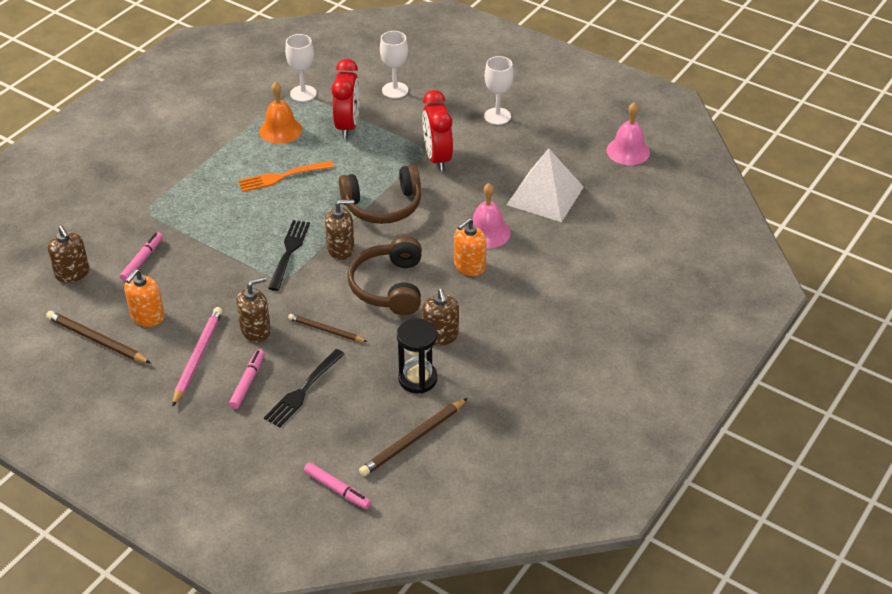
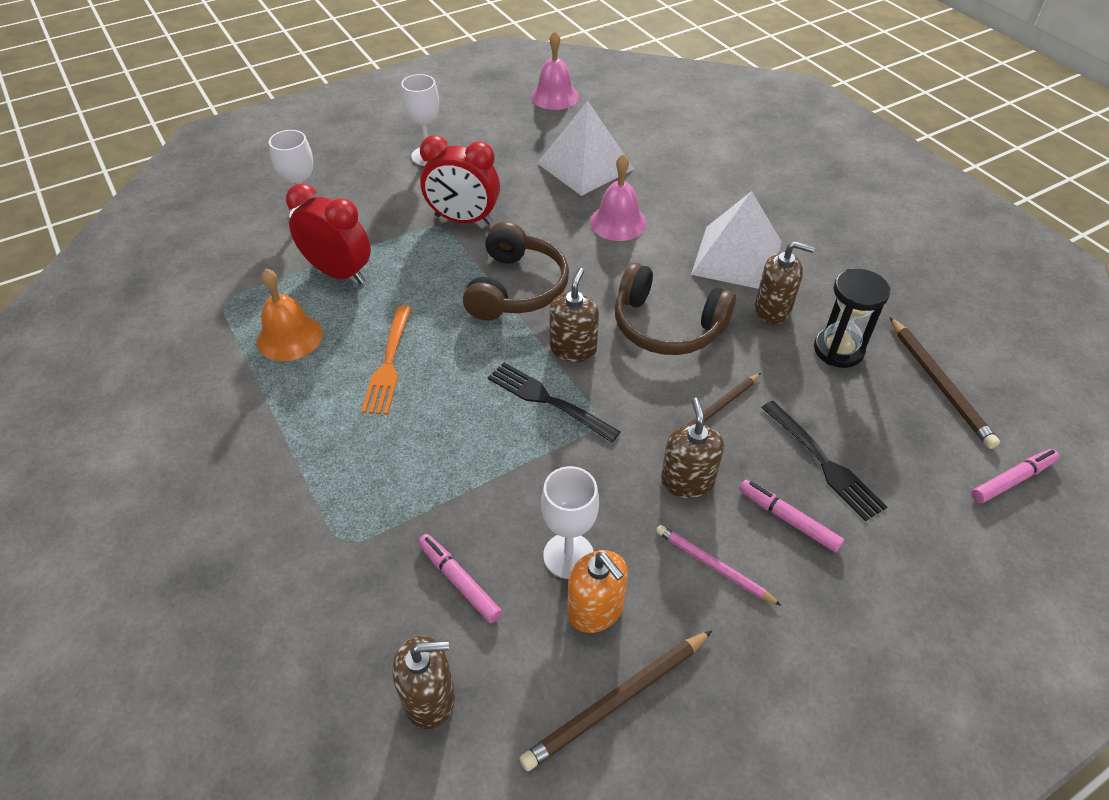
camera: 65 degrees left, 5 degrees up
pink pencil [172,307,222,407] -> pink pencil [656,525,782,606], size x0.66
white goblet [285,34,317,102] -> white goblet moved to [541,466,599,579]
orange soap dispenser [454,218,487,276] -> none
none -> white pyramid [691,191,782,289]

